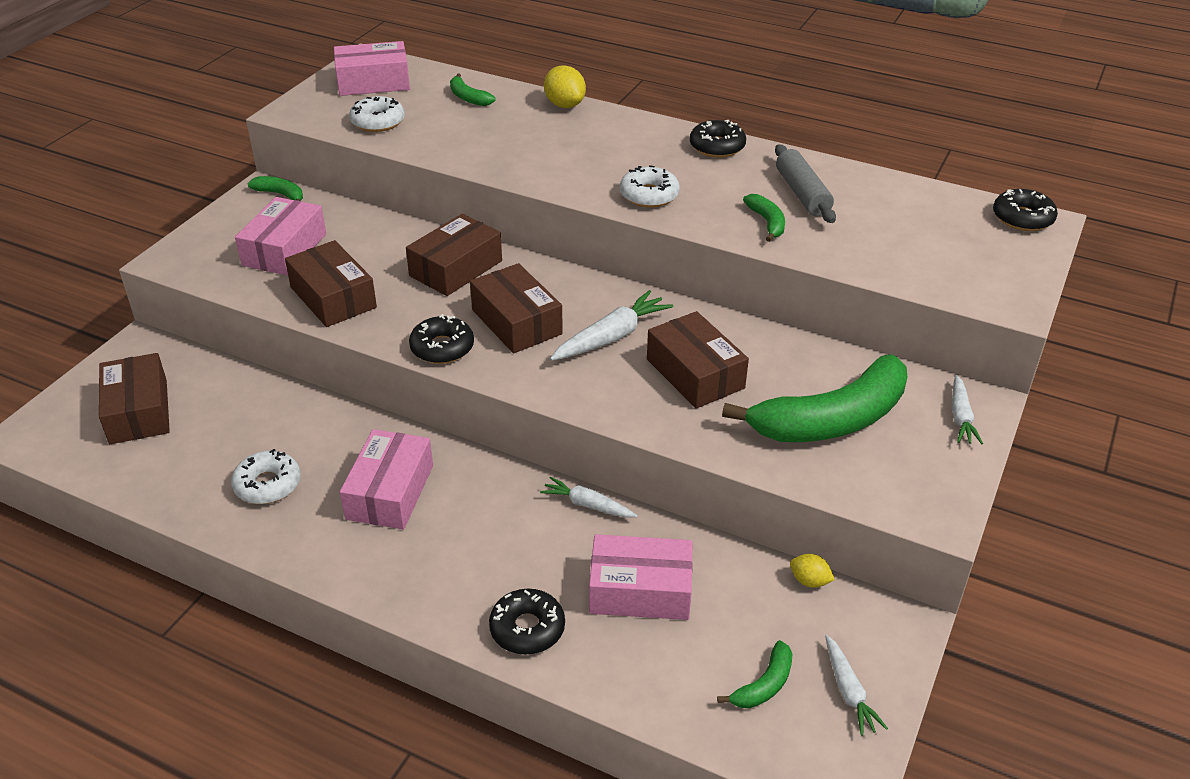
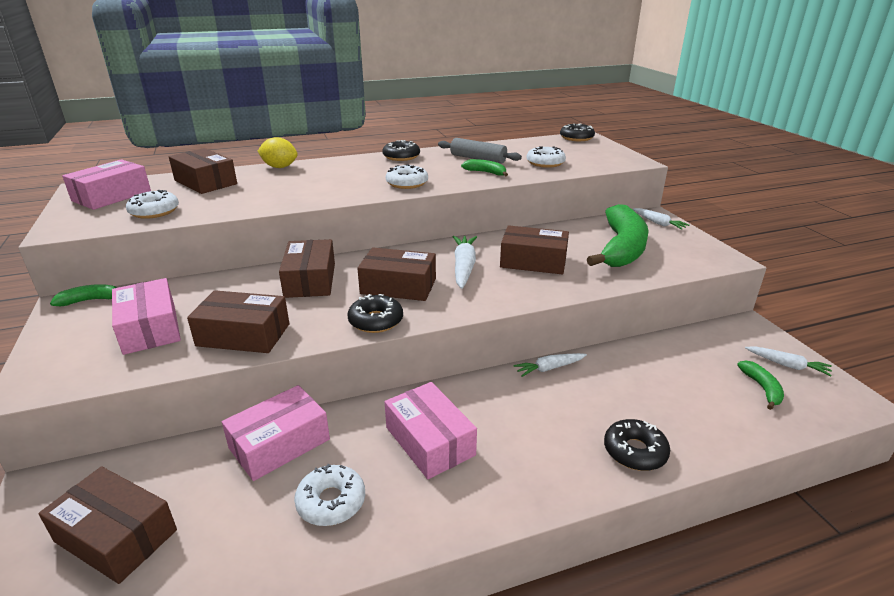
camera: 45 degrees left, 10 degrees down
green banana [450,73,495,106] -> brown box [169,148,237,194]
pink box [589,534,693,620] -> pink box moved to [222,385,330,481]
yellow lemon [790,554,835,588] -> none
none -> white donut [526,146,566,168]

